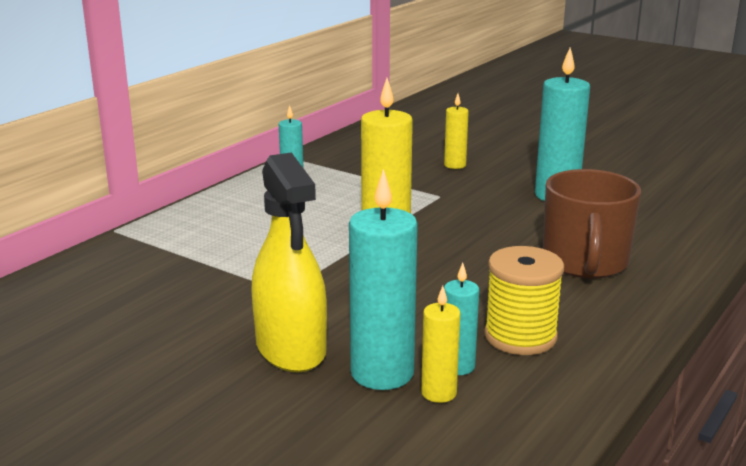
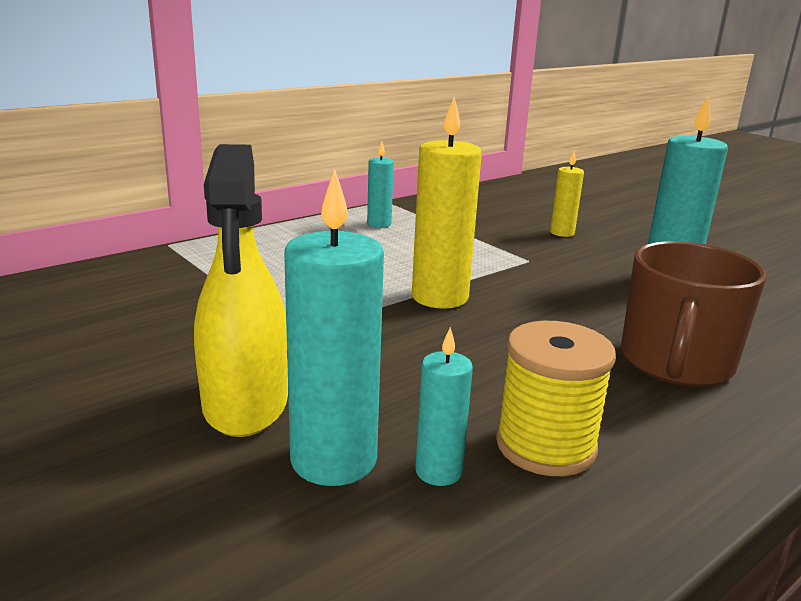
camera: 15 degrees right, 0 degrees up
yellow candle [421,286,460,403] -> none

